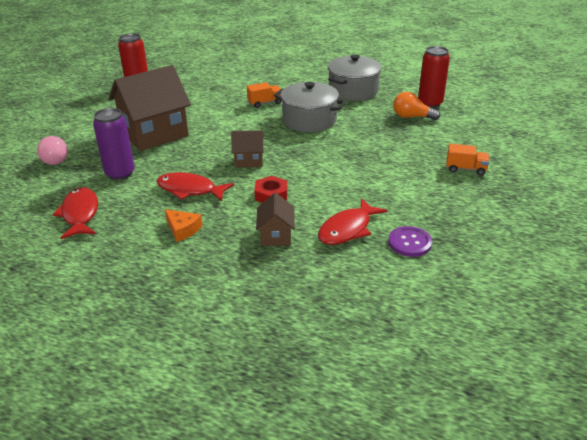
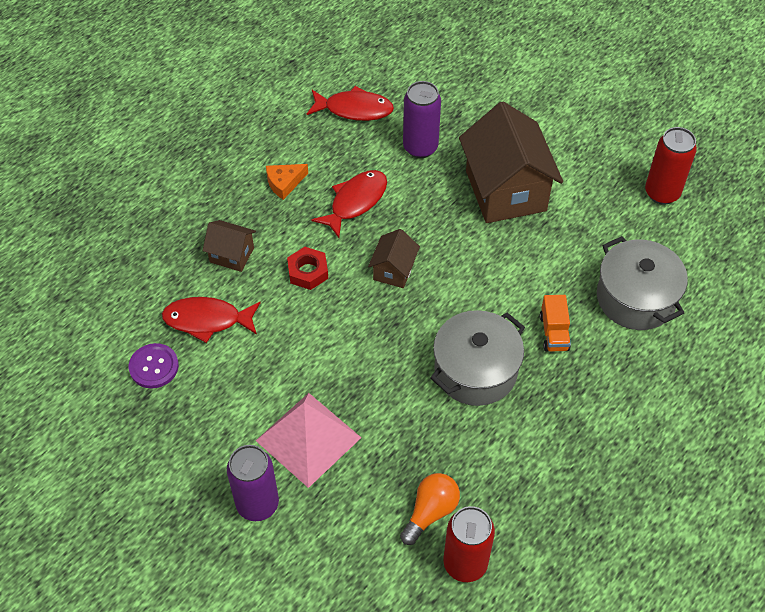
camera: 110 degrees right, 20 degrees up
pink light bulb [37,136,68,165] -> none
red fish [318,198,387,245] -> red fish turned 60 degrees counterclockwise [162,297,260,343]
grey pot [328,54,382,101] -> grey pot moved to [597,236,688,330]
orange truck [446,144,489,175] -> purple can [227,445,279,521]
none -> pink pyramid [256,393,361,488]

